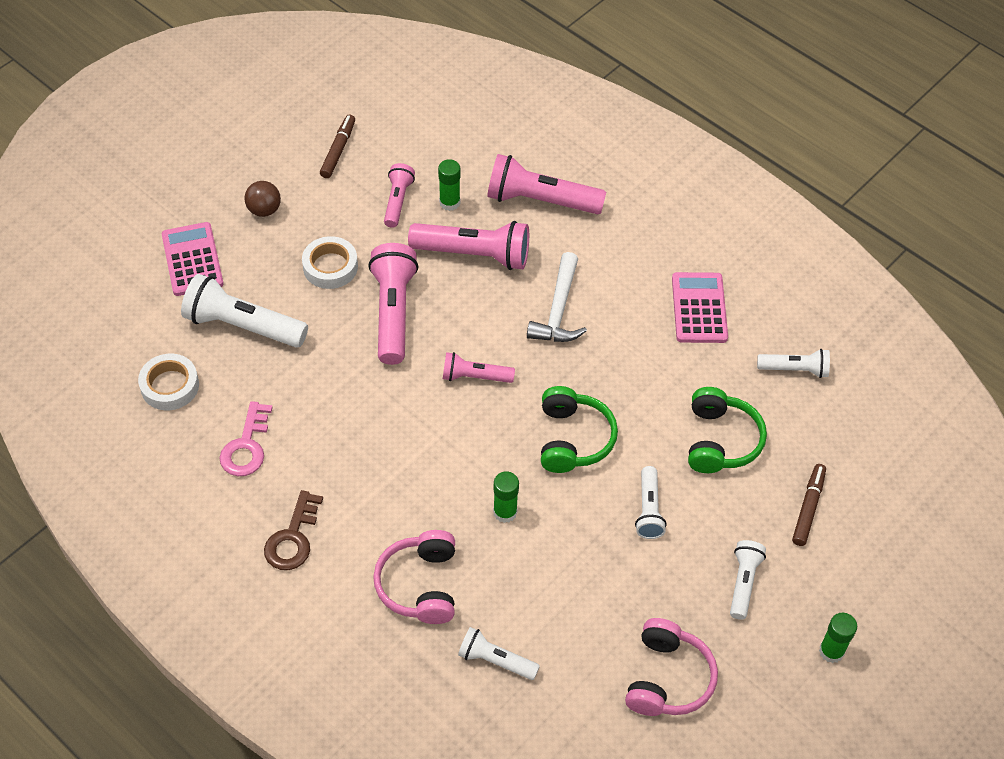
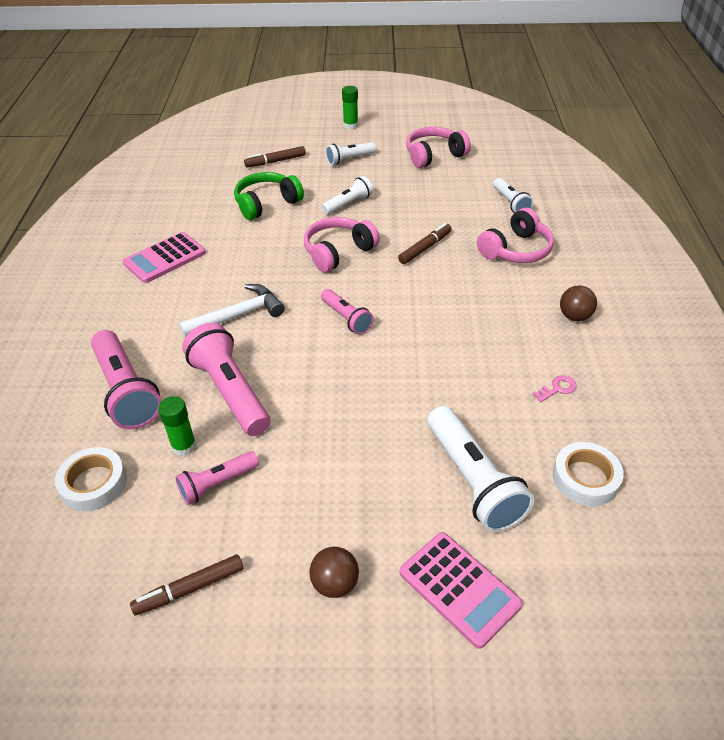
camera: 130 degrees left, 10 degrees down
pink calculator [162,222,224,296] -> pink calculator turned 75 degrees counterclockwise [400,532,523,649]
pink key [219,401,273,476] -> pink key [533,375,577,402], size x0.56
brown key [264,490,323,570] -> brown ball [560,285,597,321]
white tape [302,236,358,289] -> white tape moved to [55,447,127,511]
pink flashlight [368,243,418,365] -> none
green glue stick [493,471,519,523] -> brown marker [398,223,452,264]
green headphones [541,386,618,473] -> pink headphones [304,217,380,272]
white flashlight [757,349,830,378] -> none

